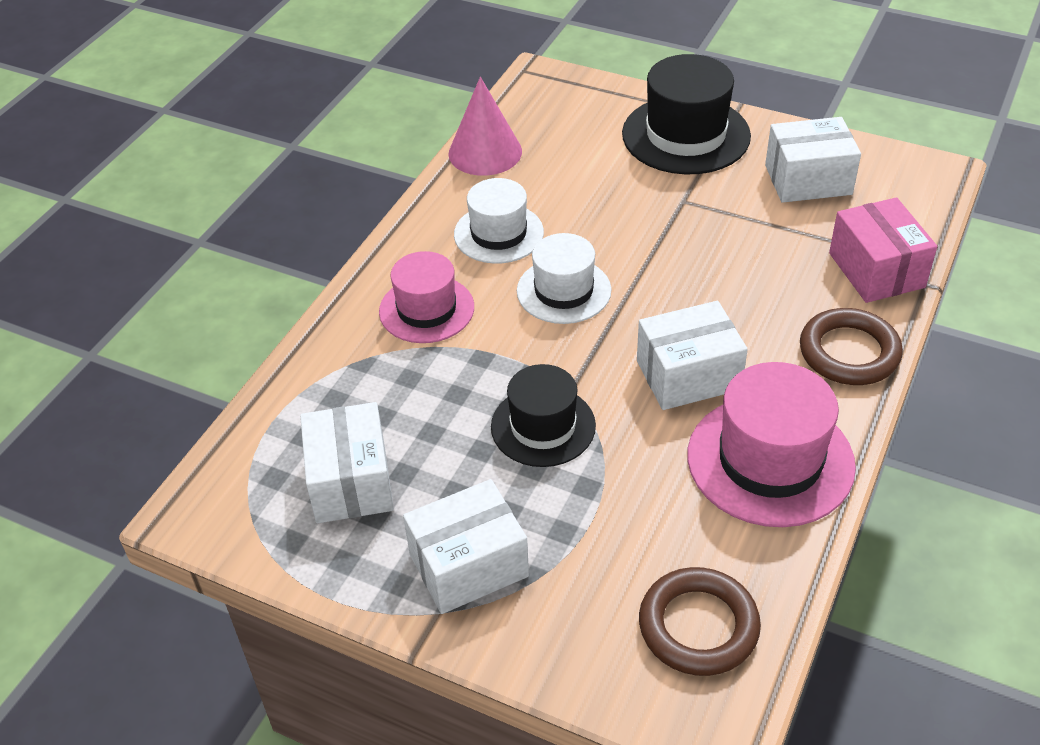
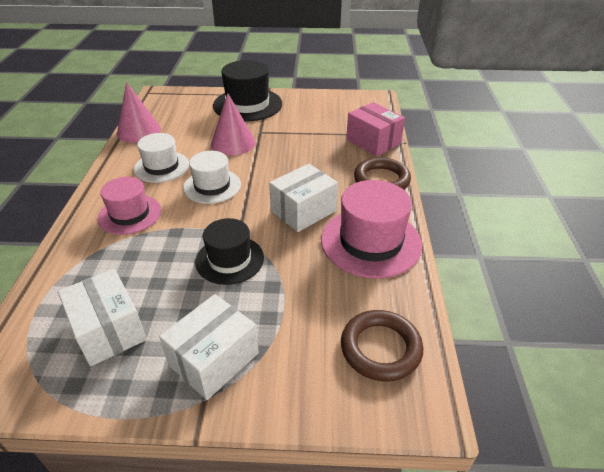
camera: 25 degrees left, 5 degrees down
white box [765,117,861,203] -> none
none -> pink cone [211,93,256,156]

